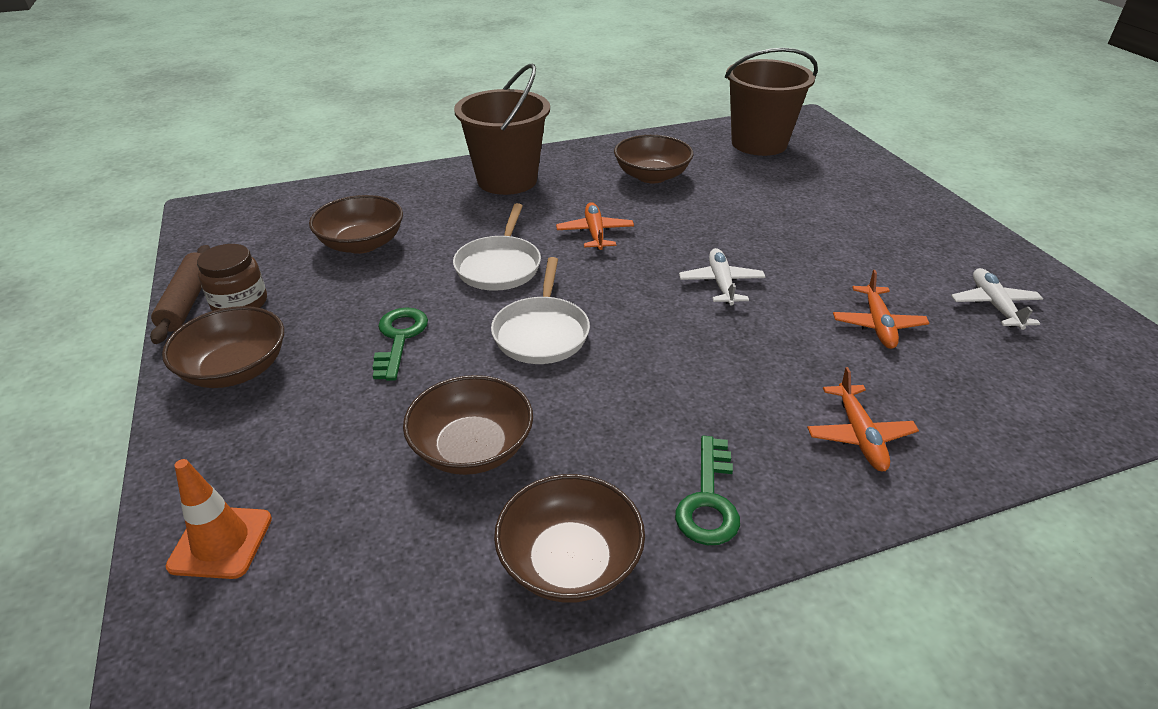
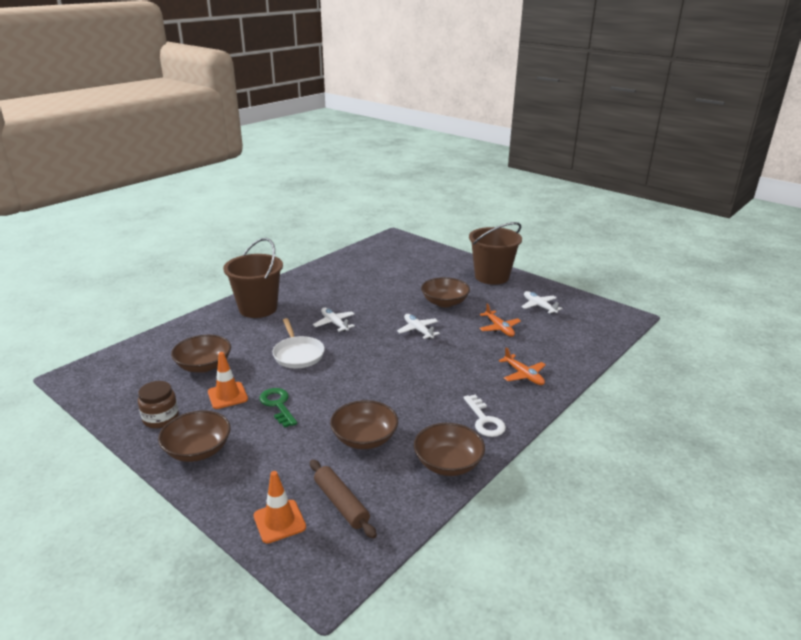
camera: 30 degrees left, 10 degrees down
brown rolling pin [150,245,210,344] -> brown rolling pin moved to [310,459,377,539]
white pan [491,257,590,364] -> none
orange plane [556,202,634,250] -> white plane [313,308,355,332]
brown bowl [614,135,693,183] -> brown bowl moved to [421,277,470,307]
green key [675,436,740,545] -> white key [463,395,506,437]
brown bucket [725,48,818,156] -> brown bucket moved to [469,222,522,285]
none -> orange traffic cone [208,352,248,409]

